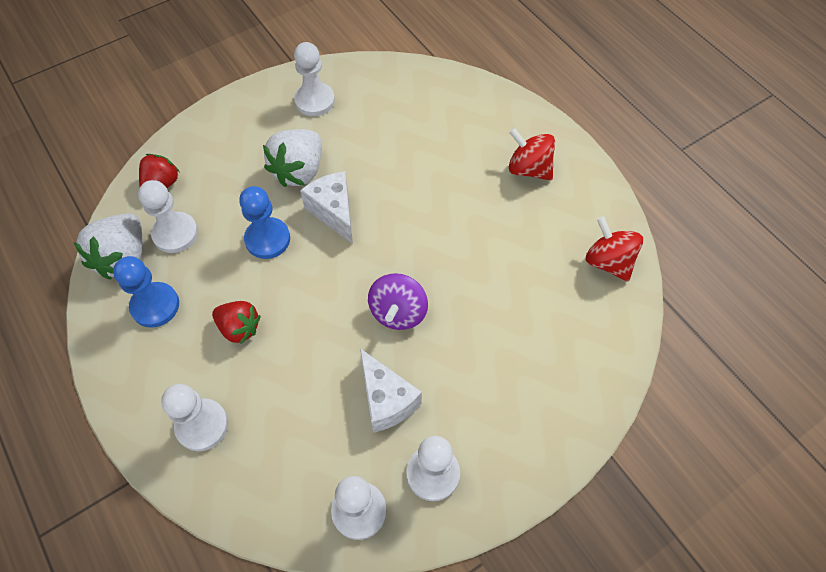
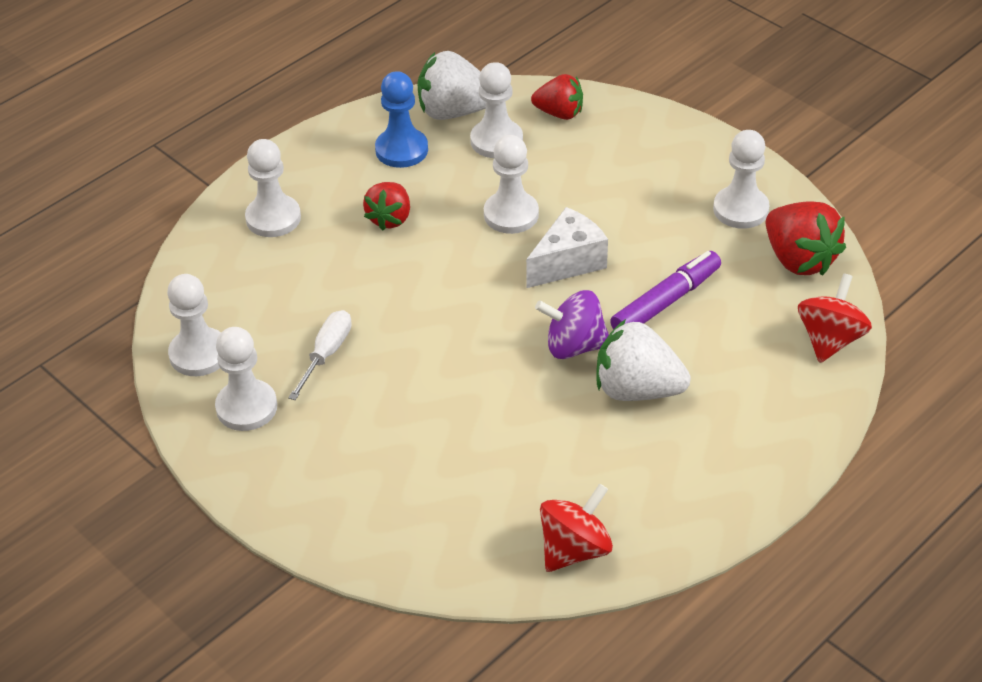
camera: 80 degrees right, 15 degrees down
blue pawn [239,186,290,259] -> white pawn [484,135,539,234]
white strawberry [263,129,321,187] -> white strawberry moved to [597,319,691,401]
white cheese [360,348,422,433] -> white screwdriver [288,310,352,400]
purple spinning top [368,273,428,330] -> purple spinning top moved to [535,290,609,359]
red spinning top [509,128,555,180] -> red spinning top moved to [798,273,872,363]
none -> purple marker [610,251,721,330]
none -> red strawberry [766,201,846,276]

